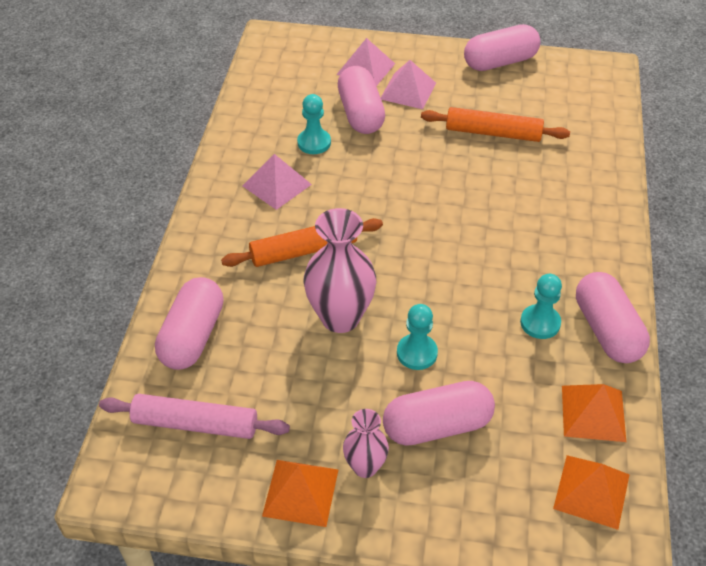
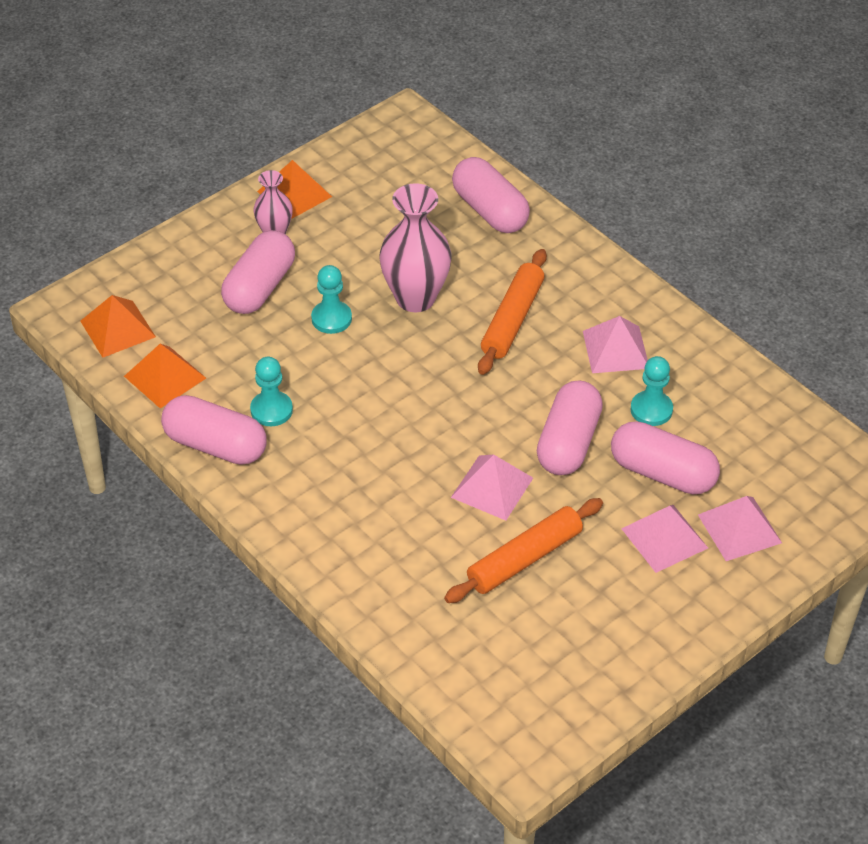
camera: 130 degrees right, 0 degrees up
pink rolling pin [99,394,290,439] -> none
pink capsule [464,24,540,71] -> pink capsule moved to [537,381,603,475]
none -> pink pyramid [451,454,533,521]

